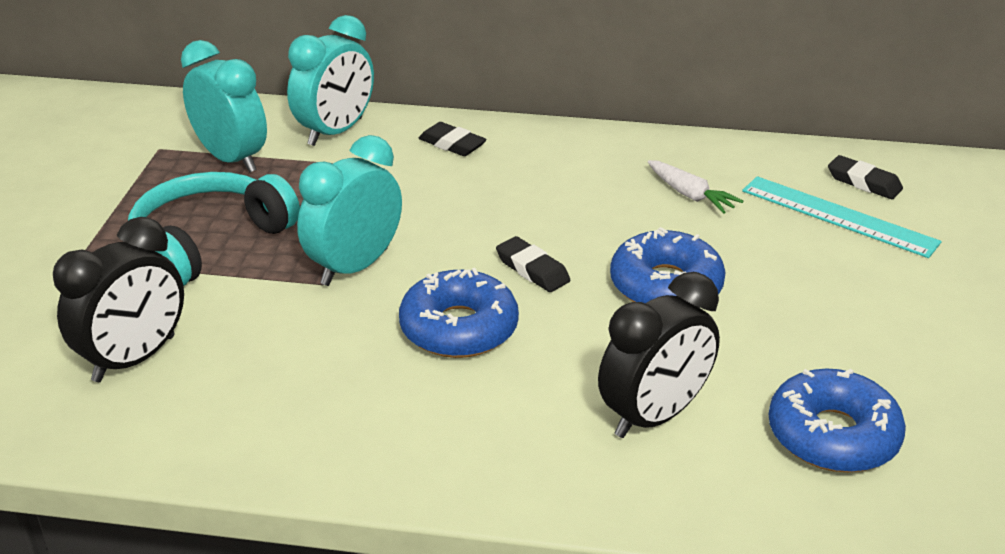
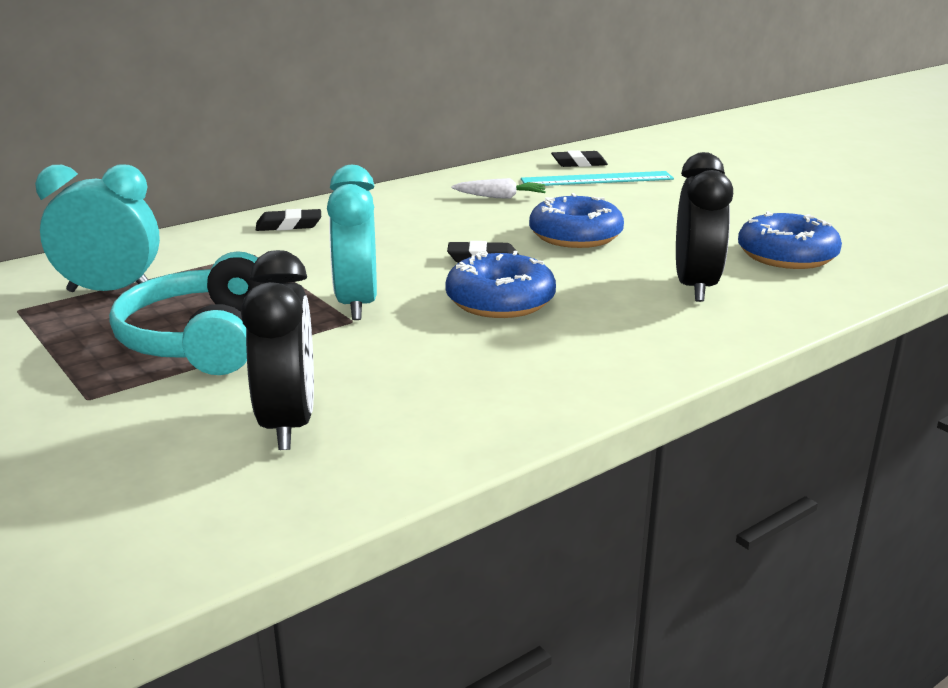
camera: 45 degrees left, 10 degrees down
turquoise clock [287,15,374,146] -> none

